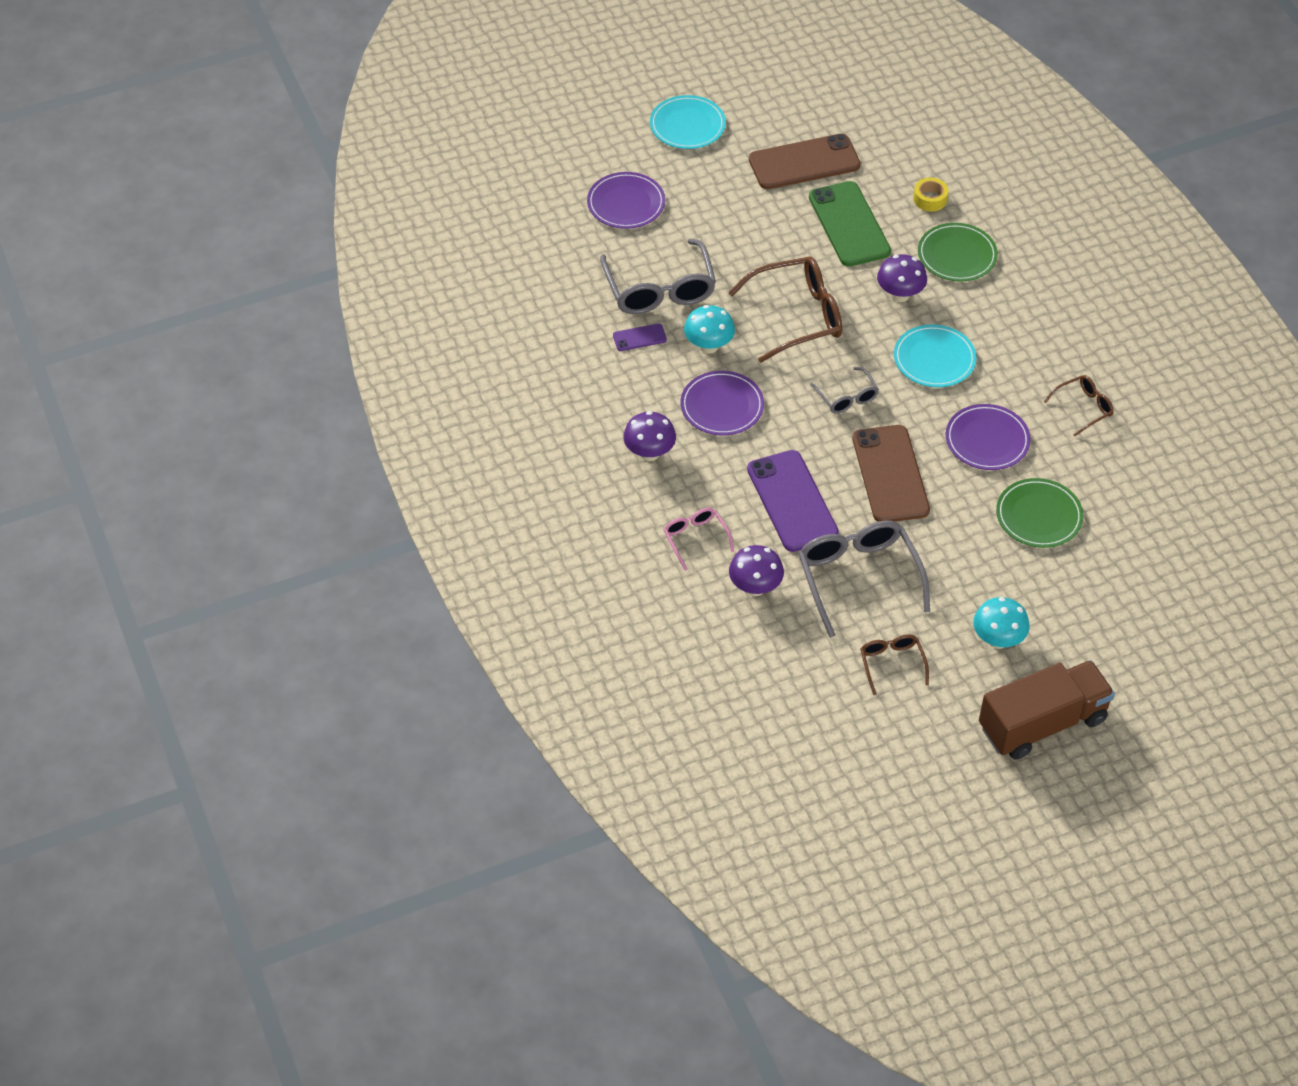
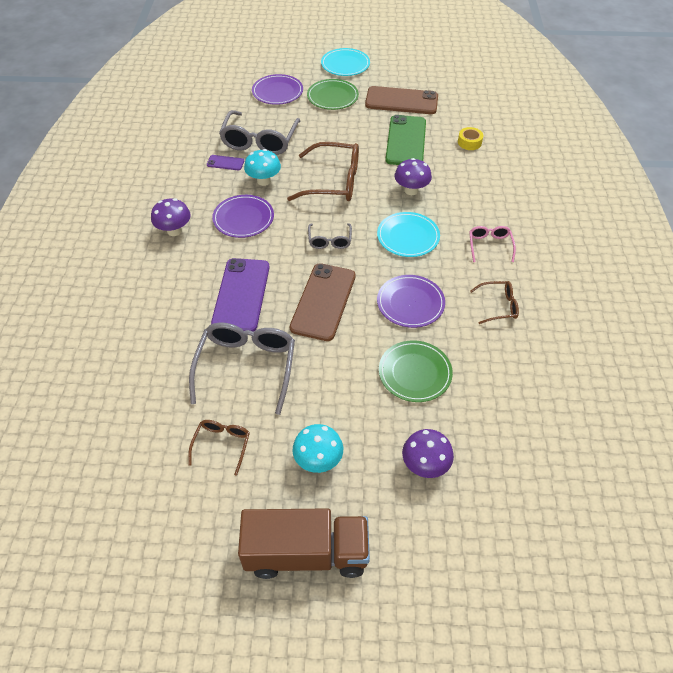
camera: 25 degrees right, 0 degrees up
pink glasses [664,508,734,571] -> pink glasses moved to [469,226,516,262]
purple mushroom [729,545,784,596] -> purple mushroom moved to [402,429,454,478]
green plate [918,223,998,281] -> green plate moved to [307,79,359,110]

